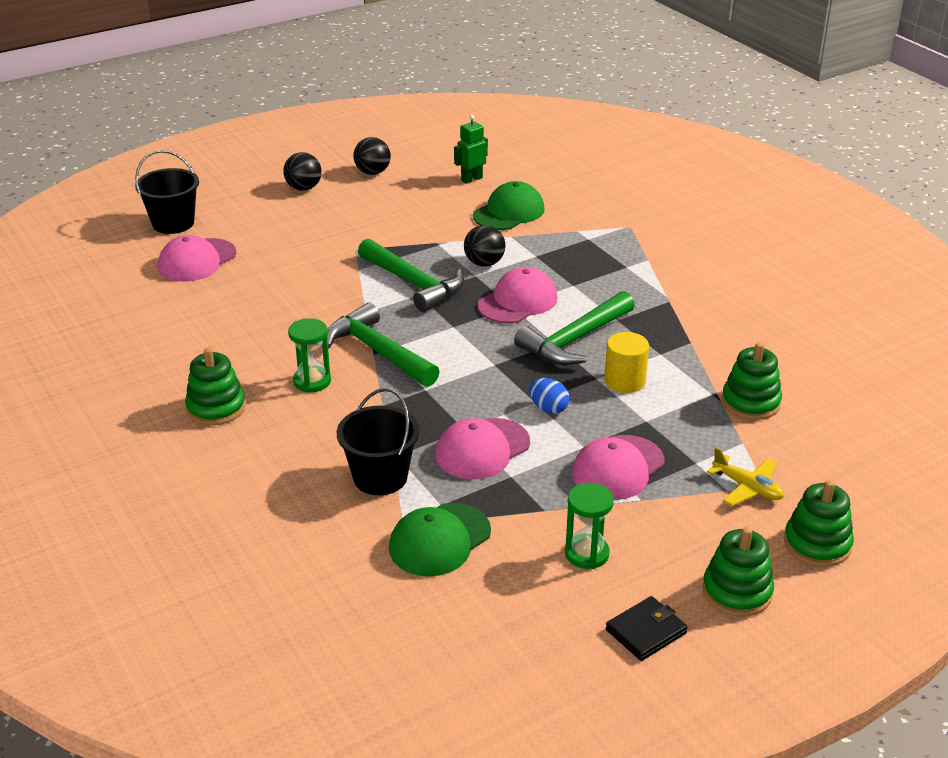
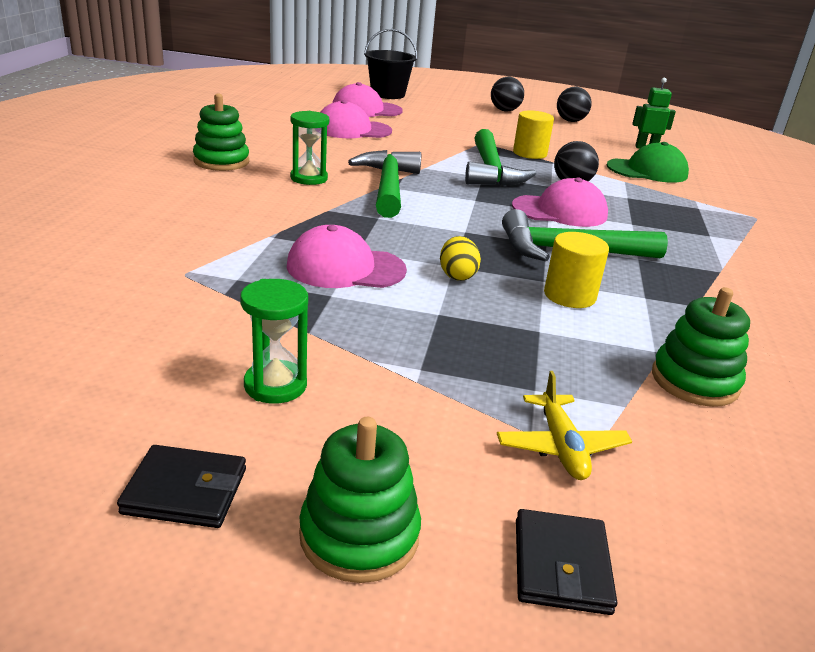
camera: 40 degrees right, 5 degrees down
black bucket [337,388,419,495] -> none
green cap [389,503,491,576] -> none
blue egg [529,378,570,414] -> yellow egg [440,236,481,281]
pink cap [572,435,664,500] -> pink cap moved to [320,100,392,138]
green stacking toy [784,480,854,567] -> black wallet [516,509,617,615]
none -> yellow cylinder [513,110,554,159]

